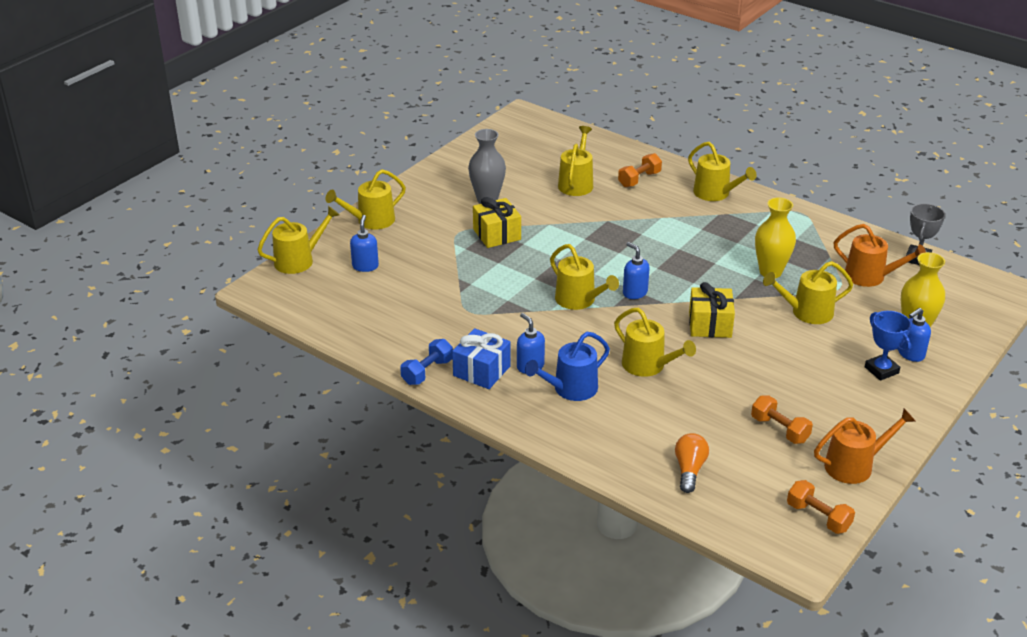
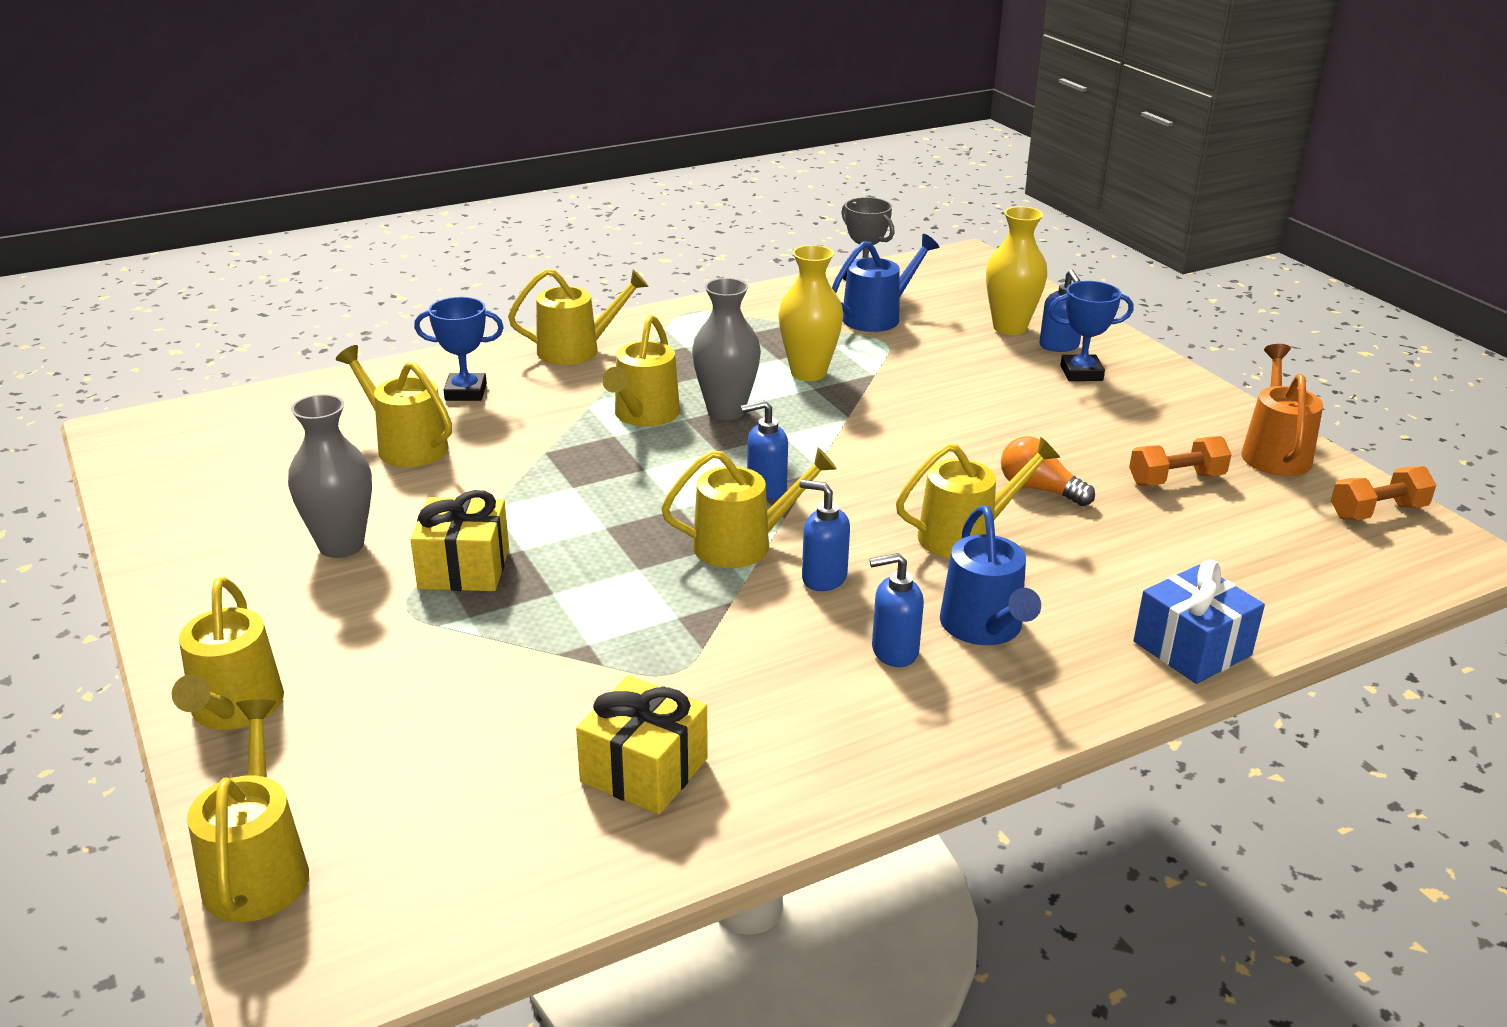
camera: 65 degrees left, 5 degrees down
blue soap dispenser [350,215,379,272] -> blue soap dispenser moved to [799,480,850,591]
blue dumbbell [400,339,453,385] -> none
blue gift [452,328,511,389] -> blue gift moved to [1134,560,1265,684]
orange dumbbell [618,153,662,187] -> blue trophy [414,297,504,401]
orange light bulb [675,433,709,493] -> orange light bulb moved to [1001,436,1095,506]
yellow gift [689,282,735,338] -> yellow gift moved to [576,675,708,814]
yellow watering can [763,261,853,324] -> yellow watering can moved to [602,315,680,427]
orange watering can [834,224,926,287] -> blue watering can [832,234,939,332]
none -> grey vase [692,278,761,420]

